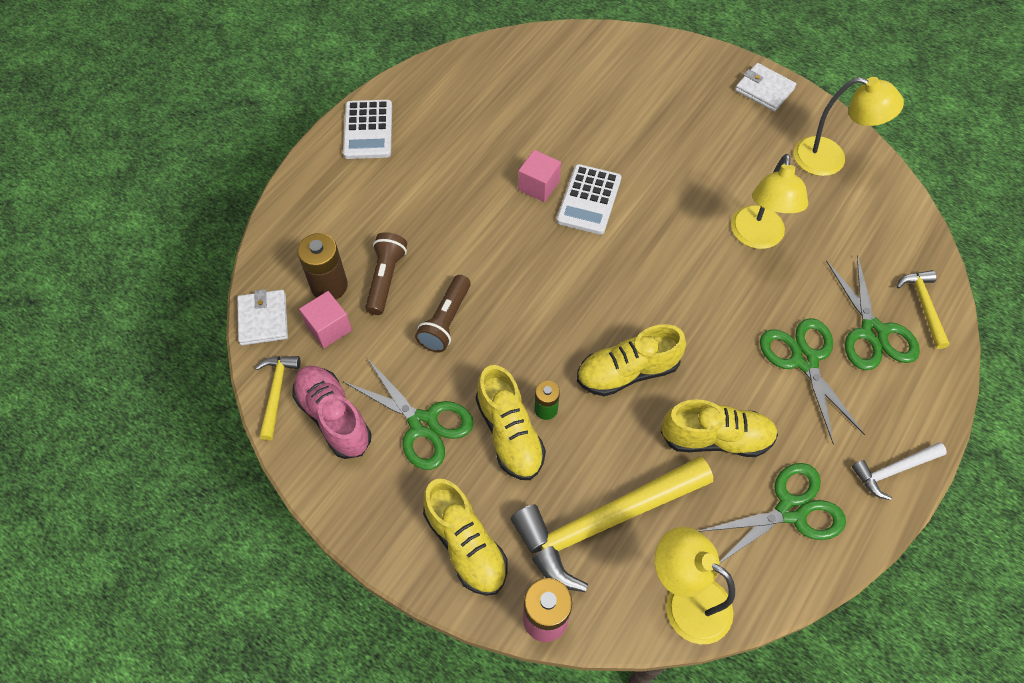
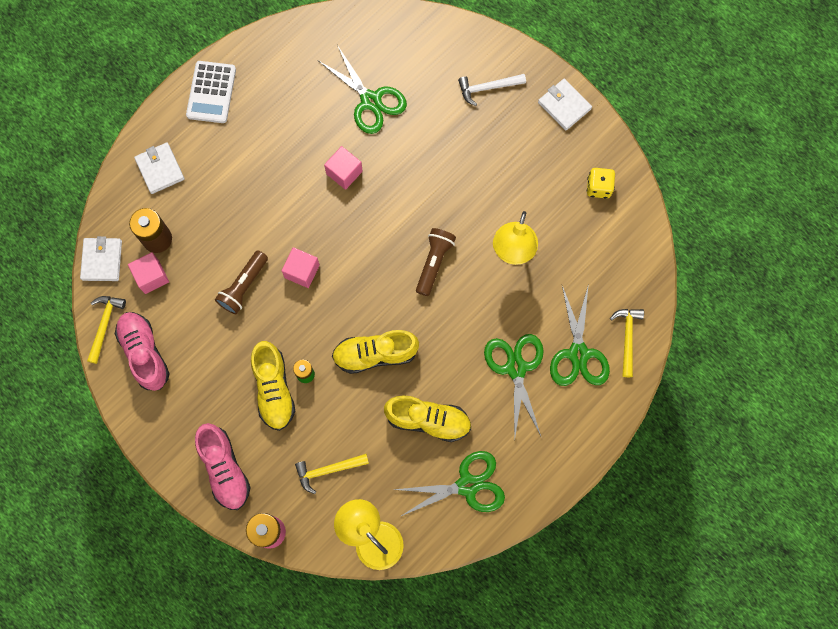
camera: 10 degrees right, 15 degrees up
green scissors [344,358,474,470] -> green scissors moved to [319,45,407,134]
brown flashlight [365,232,407,315] -> brown flashlight moved to [416,228,456,296]
yellow shoe [423,479,508,596] -> pink shoe [195,423,251,510]
yellow hammer [511,456,713,592] -> yellow hammer [295,454,369,494], size x0.48
white calculator [557,164,621,235] -> none
yellow lamp [794,77,904,176] -> yellow dice [587,168,615,199]
white hammer [852,442,947,500] -> white hammer moved to [458,74,526,106]
none -> white wallet [134,143,185,194]
none -> pink cube [281,247,320,288]

